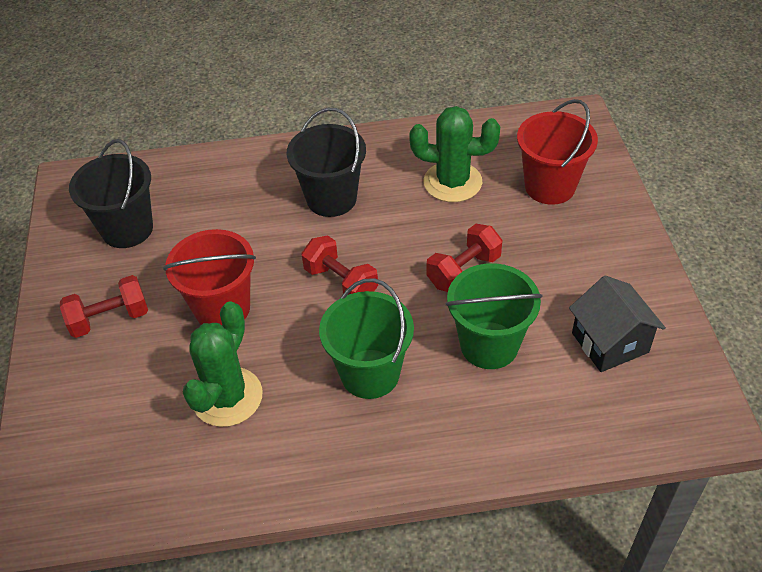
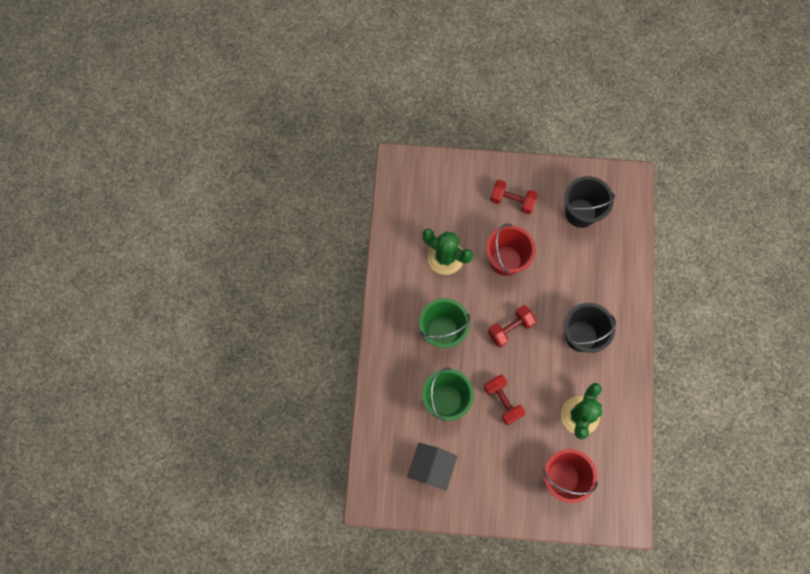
camera: 100 degrees right, 25 degrees up
red dumbbell [60,275,148,338] -> red dumbbell turned 60 degrees counterclockwise [490,180,538,215]
black house [569,275,666,372] -> black house turned 60 degrees counterclockwise [407,443,458,491]

